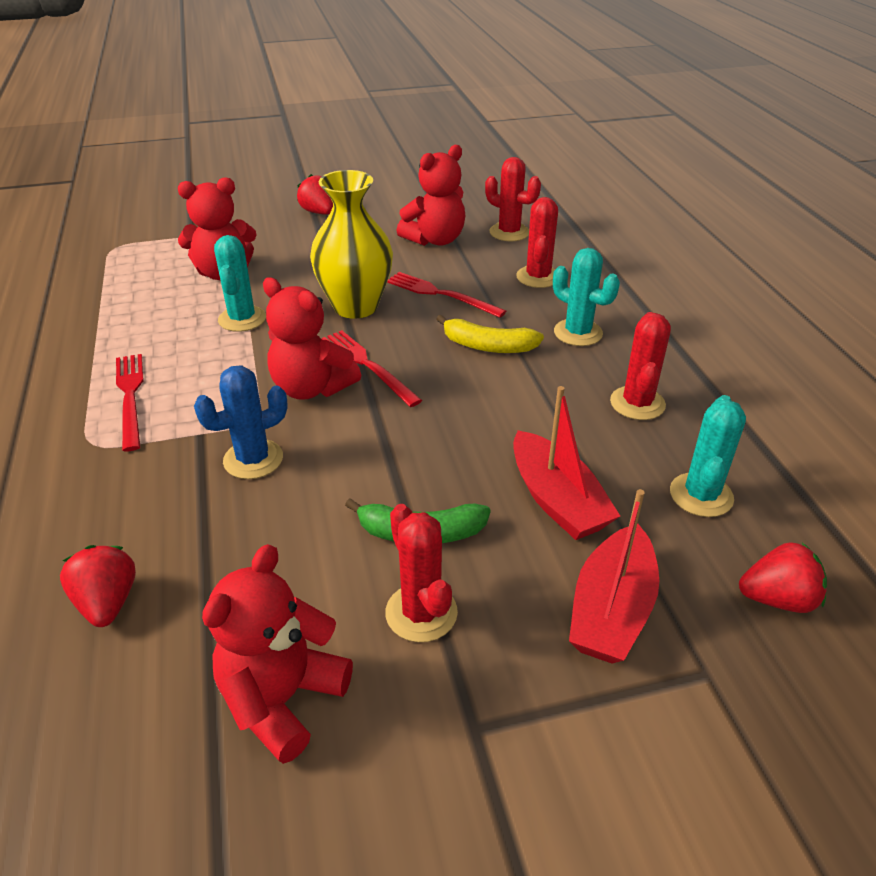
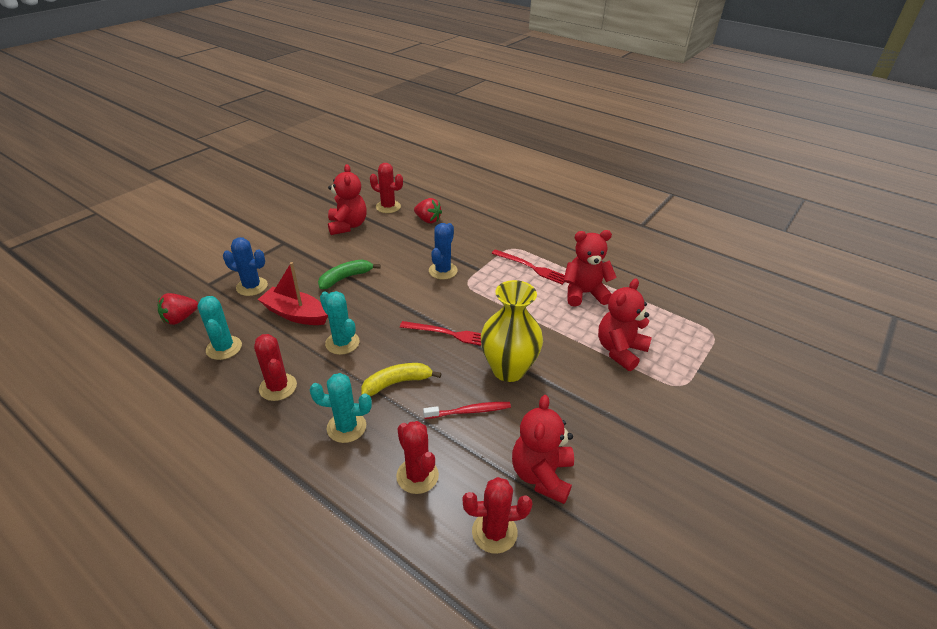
camera: 140 degrees right, 0 degrees up
turquoise cactus [214,235,266,332] -> turquoise cactus moved to [320,291,360,355]
red teddy bear [263,277,361,400] -> red teddy bear moved to [563,230,617,307]
red strawberry [297,174,333,215] -> none
red cactus [385,504,458,642] -> red cactus moved to [370,163,403,213]
red fork [387,272,506,318] -> red toothbrush [423,402,511,419]
red boat [569,489,659,664] -> blue cactus [223,237,268,296]

